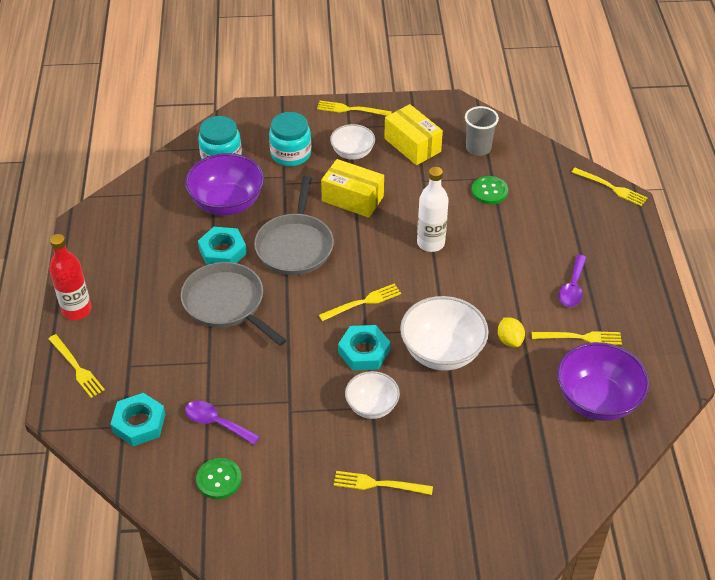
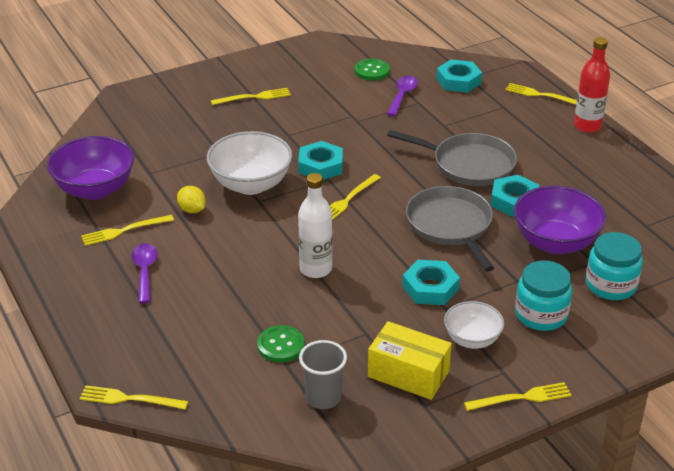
camera: 155 degrees right, 10 degrees down
purple spoon [185,401,260,445] -> purple spoon turned 75 degrees counterclockwise [387,76,418,116]
yellow box [321,159,384,218] -> turquoise nut [402,260,460,305]
white bowl [345,371,400,419] -> none

